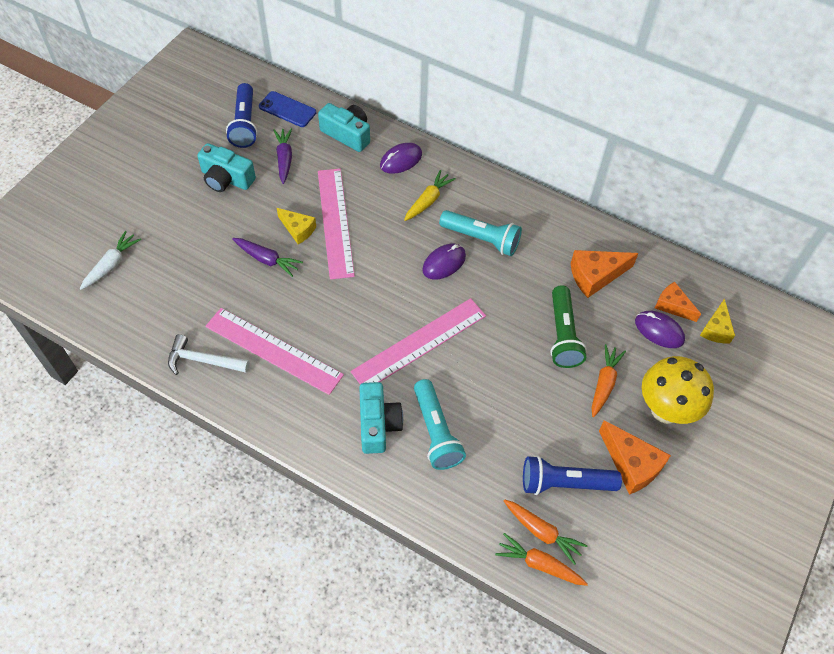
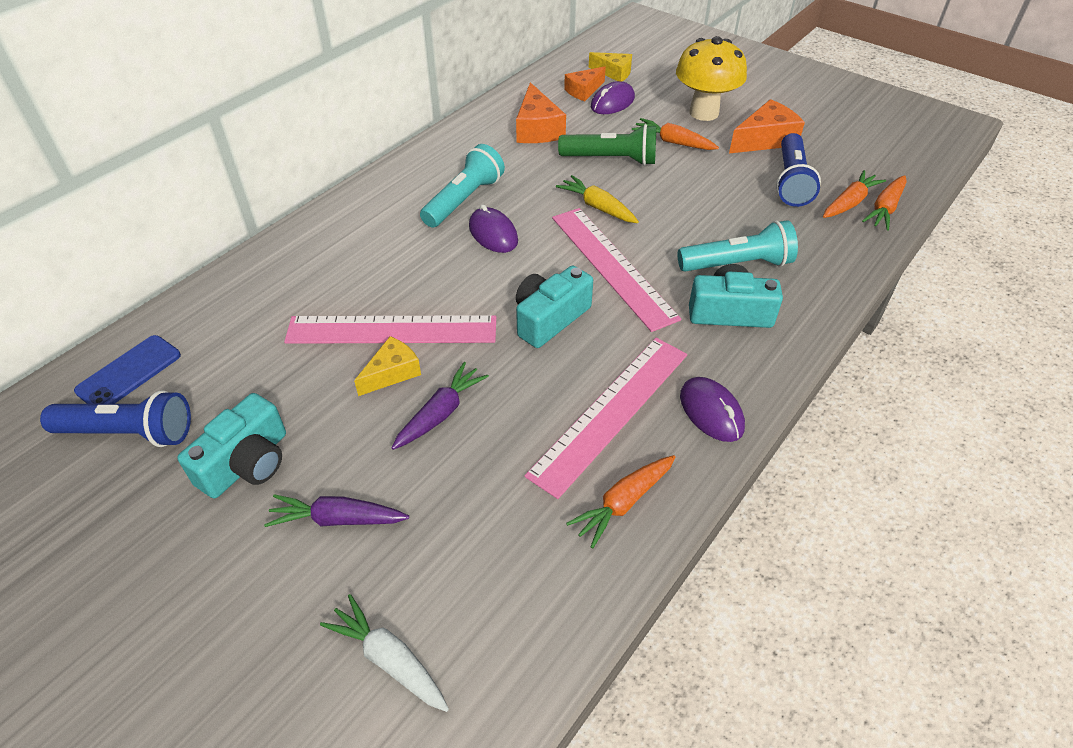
camera: 80 degrees left, 10 degrees down
white hammer [168,334,250,375] -> orange carrot [566,455,676,548]
purple carrot [274,128,292,184] -> purple carrot moved to [264,494,409,527]
turquoise camera [318,103,370,152] -> turquoise camera moved to [516,265,593,348]
purple mouse [380,143,422,174] -> purple mouse moved to [680,377,745,442]
yellow carrot [404,170,456,221] -> yellow carrot moved to [556,175,639,223]

